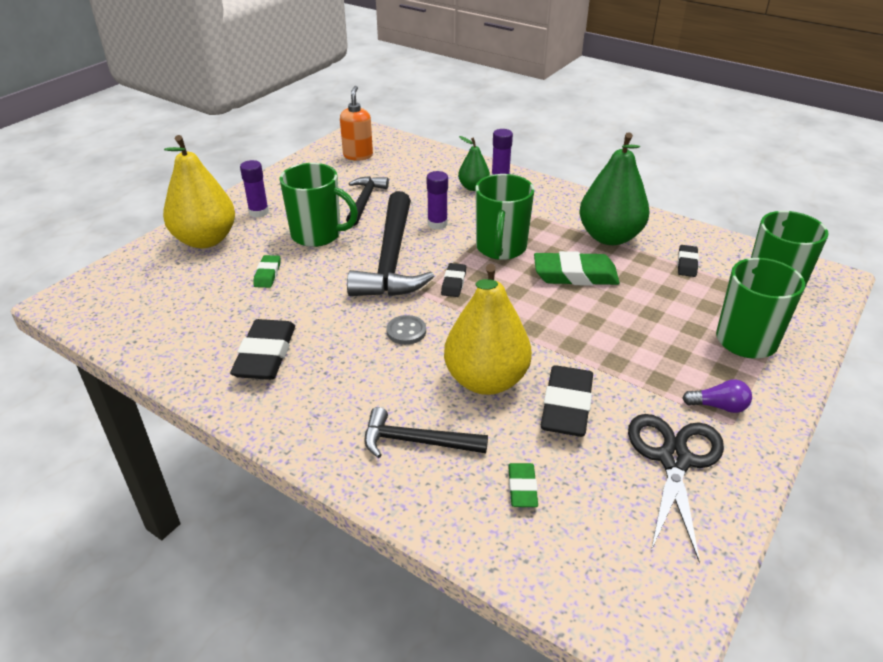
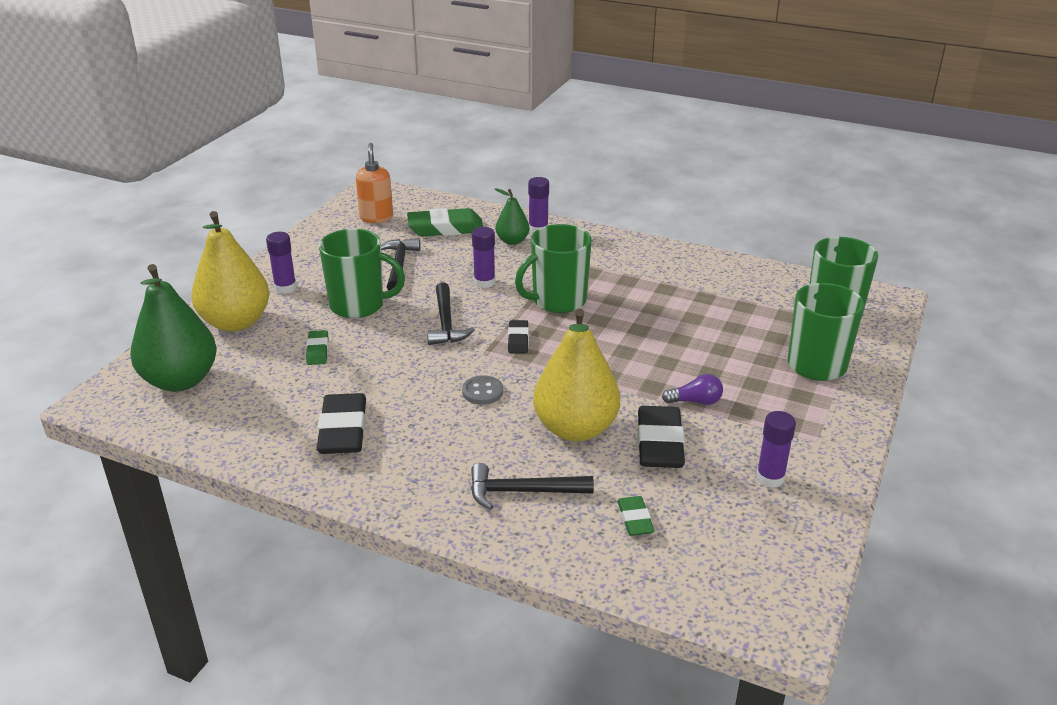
camera: 10 degrees left, 5 degrees down
black hammer [347,191,434,296] -> black hammer [427,282,475,345], size x0.55
green mug [476,174,534,260] -> green mug turned 60 degrees clockwise [515,224,592,313]
green eraser [534,251,620,286] -> green eraser moved to [407,208,483,236]
green pear [579,132,649,245] -> green pear moved to [130,264,217,392]
black scissors [628,414,724,563] -> purple glue stick [756,411,796,488]
black eraser [677,245,699,277] -> none
purple light bulb [682,380,752,413] -> purple light bulb moved to [662,374,723,405]

